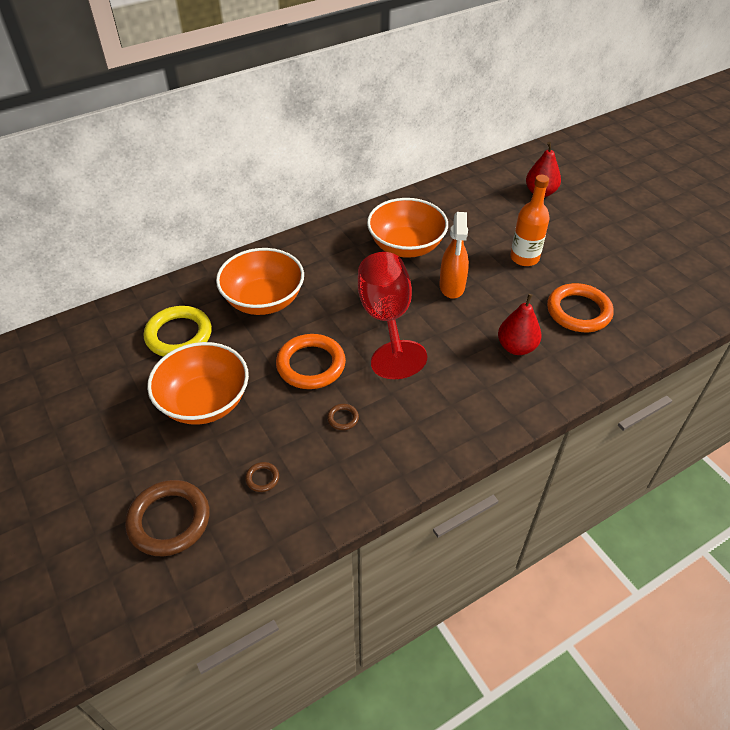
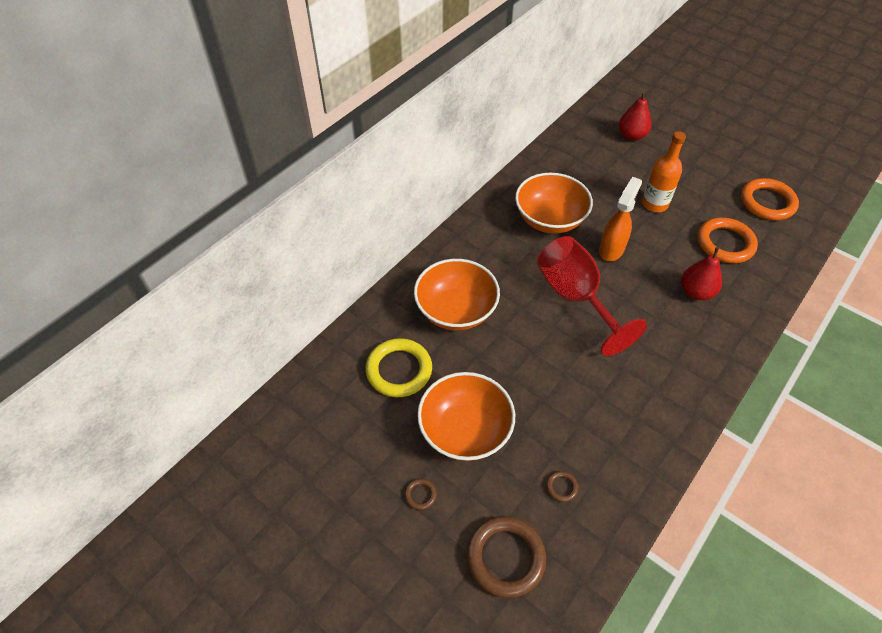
camera: 20 degrees left, 5 degrees up
orange ring [276,334,346,389] -> orange ring moved to [741,178,799,220]
brown ring [327,404,359,430] -> brown ring moved to [404,479,437,510]
orange spray bottle [439,212,469,299] -> orange spray bottle turned 135 degrees counterclockwise [599,177,642,261]

